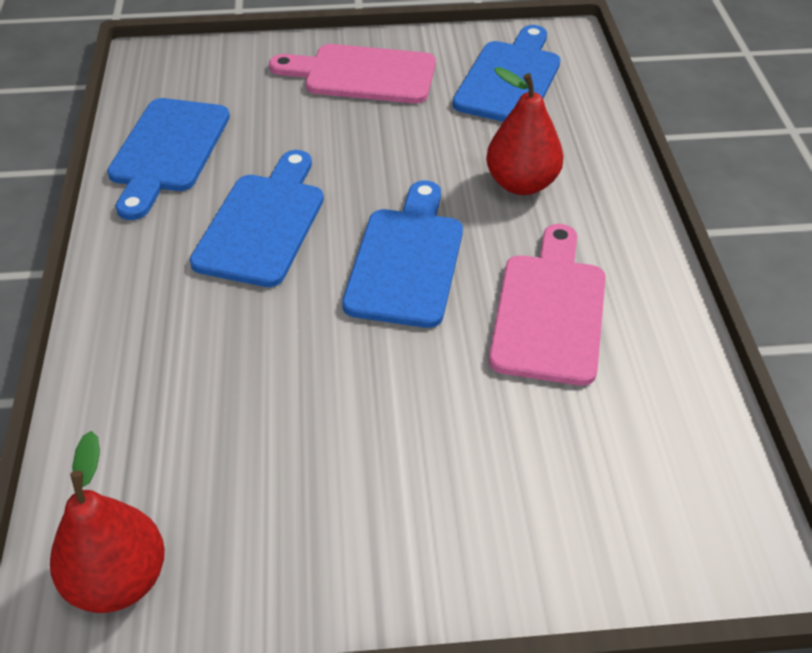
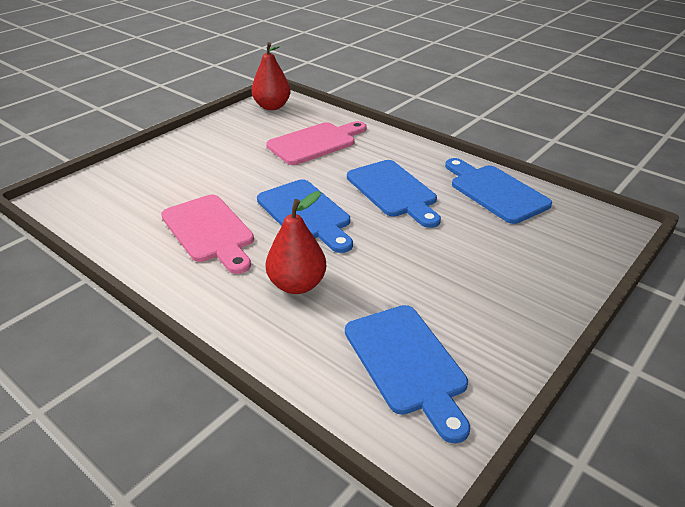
camera: 135 degrees right, 10 degrees down
pink cutting board [269,44,436,103] -> pink cutting board moved to [266,121,367,165]

